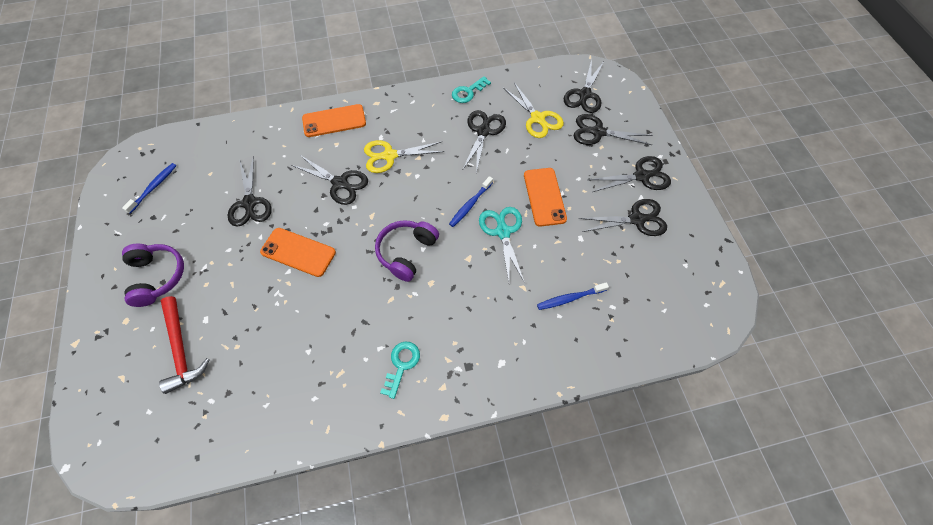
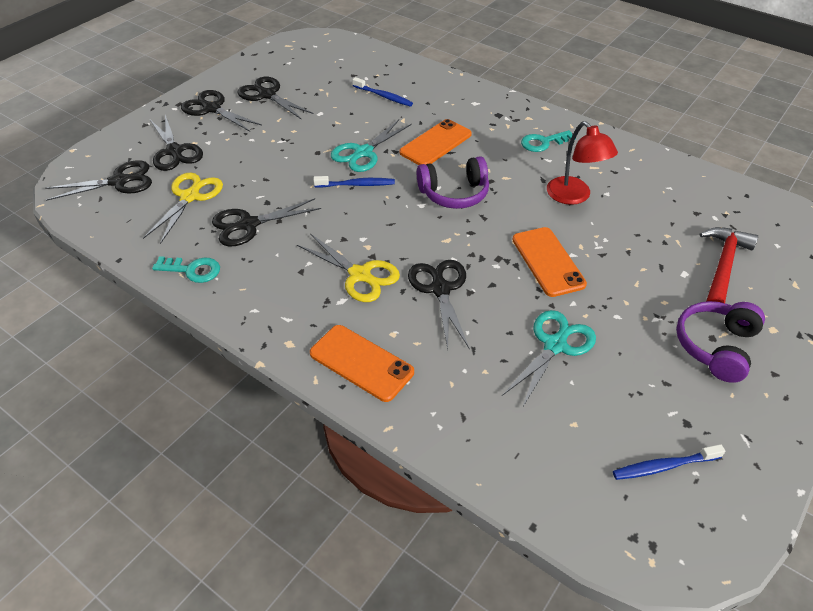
camera: 130 degrees left, 15 degrees down
black scissors [228,156,272,227] -> turquoise scissors [502,310,596,408]
orange phone [524,168,567,227] -> orange phone moved to [399,119,472,165]
none -> red lamp [547,121,618,205]

